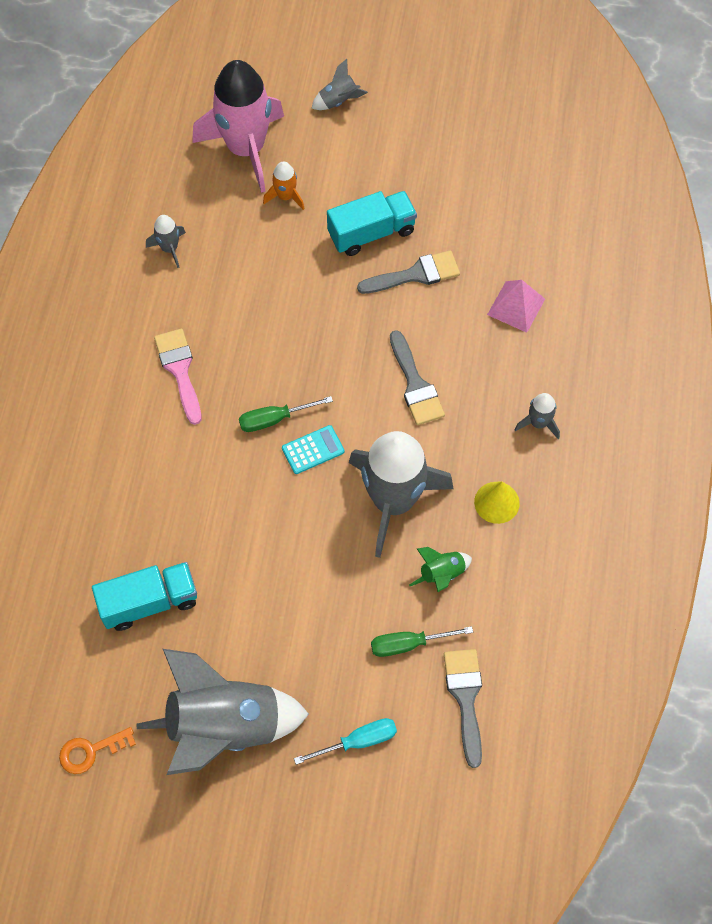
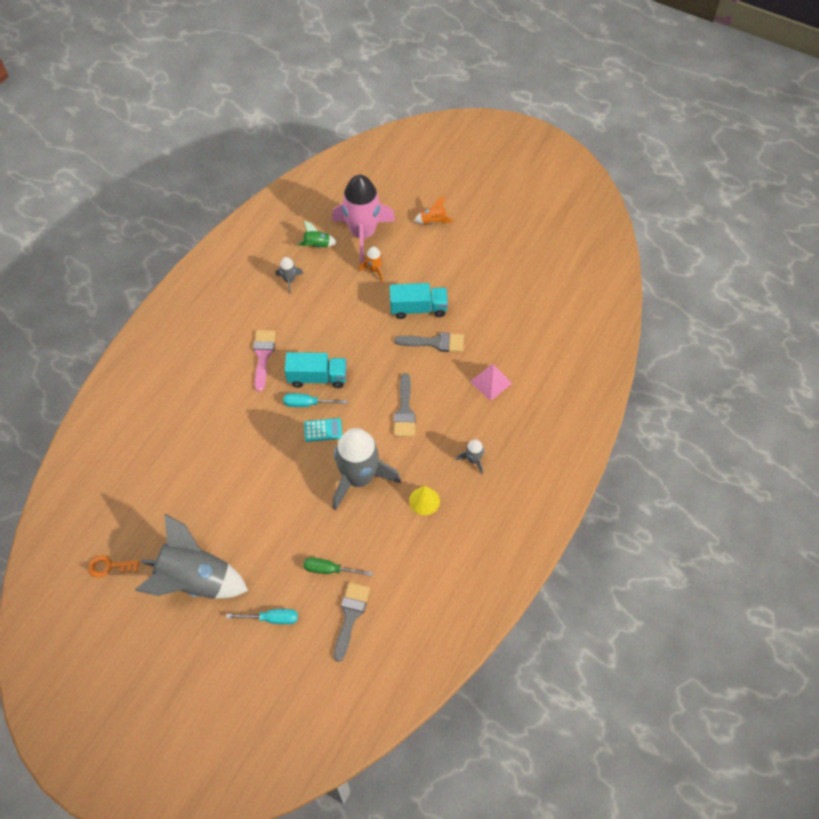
camera: 20 degrees right, 5 degrees down
turquoise truck [92,562,197,631] -> turquoise truck moved to [285,352,347,388]
green screwdriver [239,396,333,432] -> turquoise screwdriver [283,393,348,407]
grey rocket [311,59,368,110] -> orange rocket [414,196,454,225]
green rocket [409,547,472,592] -> green rocket moved to [297,221,337,248]

